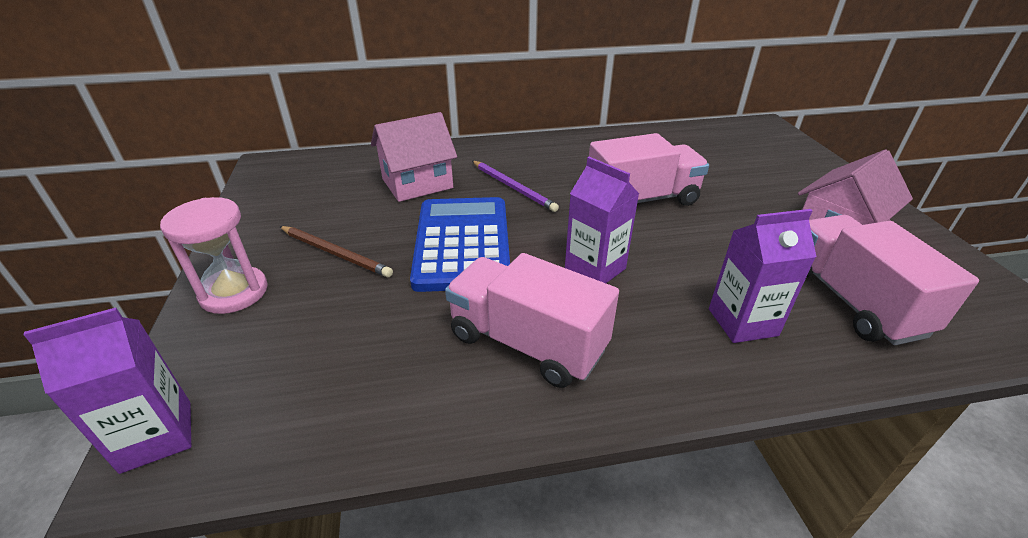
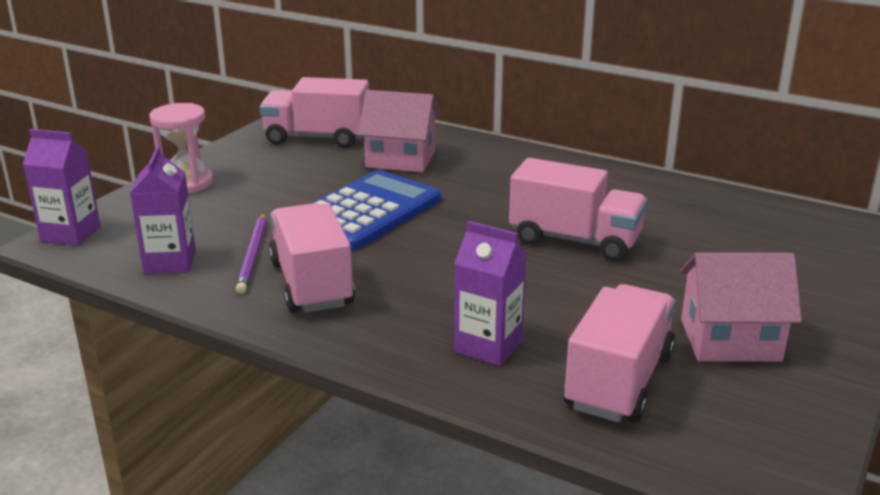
camera: 40 degrees right, 10 degrees down
brown pencil [279,226,393,277] -> none
purple pencil [472,161,559,212] -> purple pencil moved to [236,213,266,294]
purple carton [565,157,639,283] -> purple carton moved to [130,146,196,274]
none -> pink truck [260,77,369,148]

